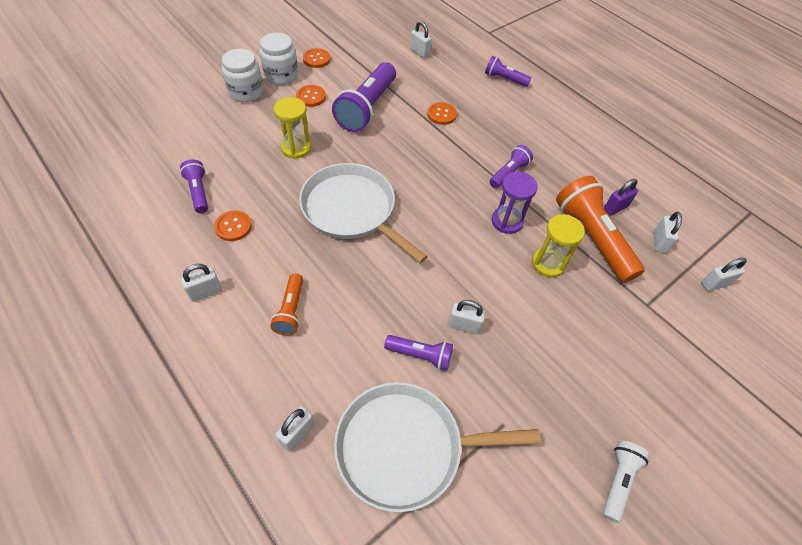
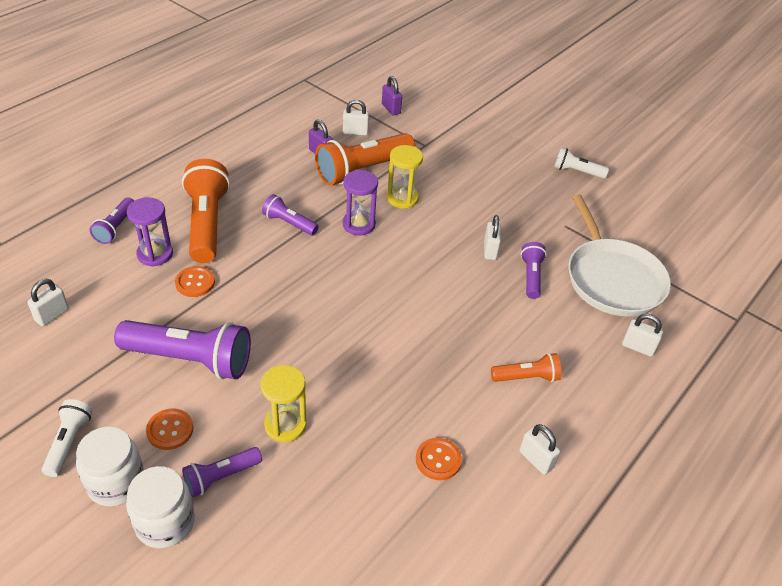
camera: 100 degrees left, 10 degrees down
purple flashlight [180,159,208,213] -> purple flashlight moved to [182,447,262,497]
white pan [299,163,428,263] -> none
orange button [303,48,331,68] -> white flashlight [42,399,93,477]
white padlock [701,258,747,291] -> purple padlock [382,76,402,116]
none -> purple hourglass [127,197,173,267]
none -> orange flashlight [182,159,230,263]

